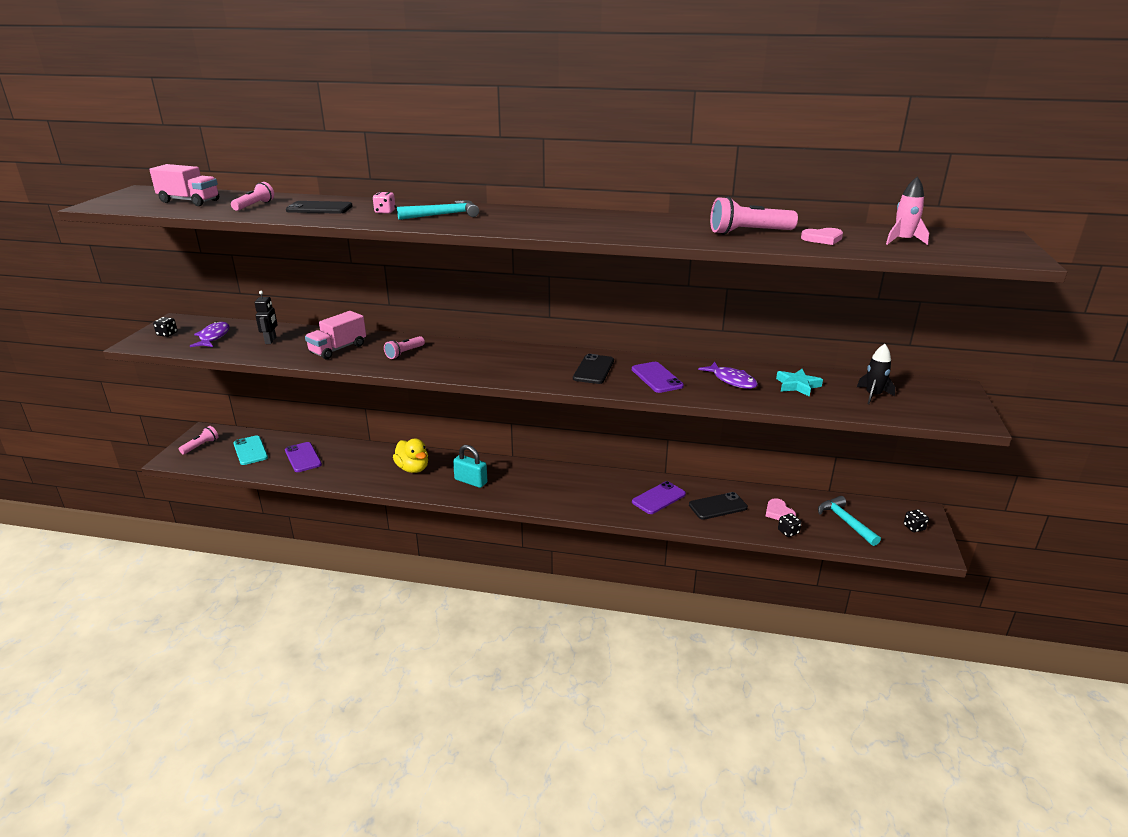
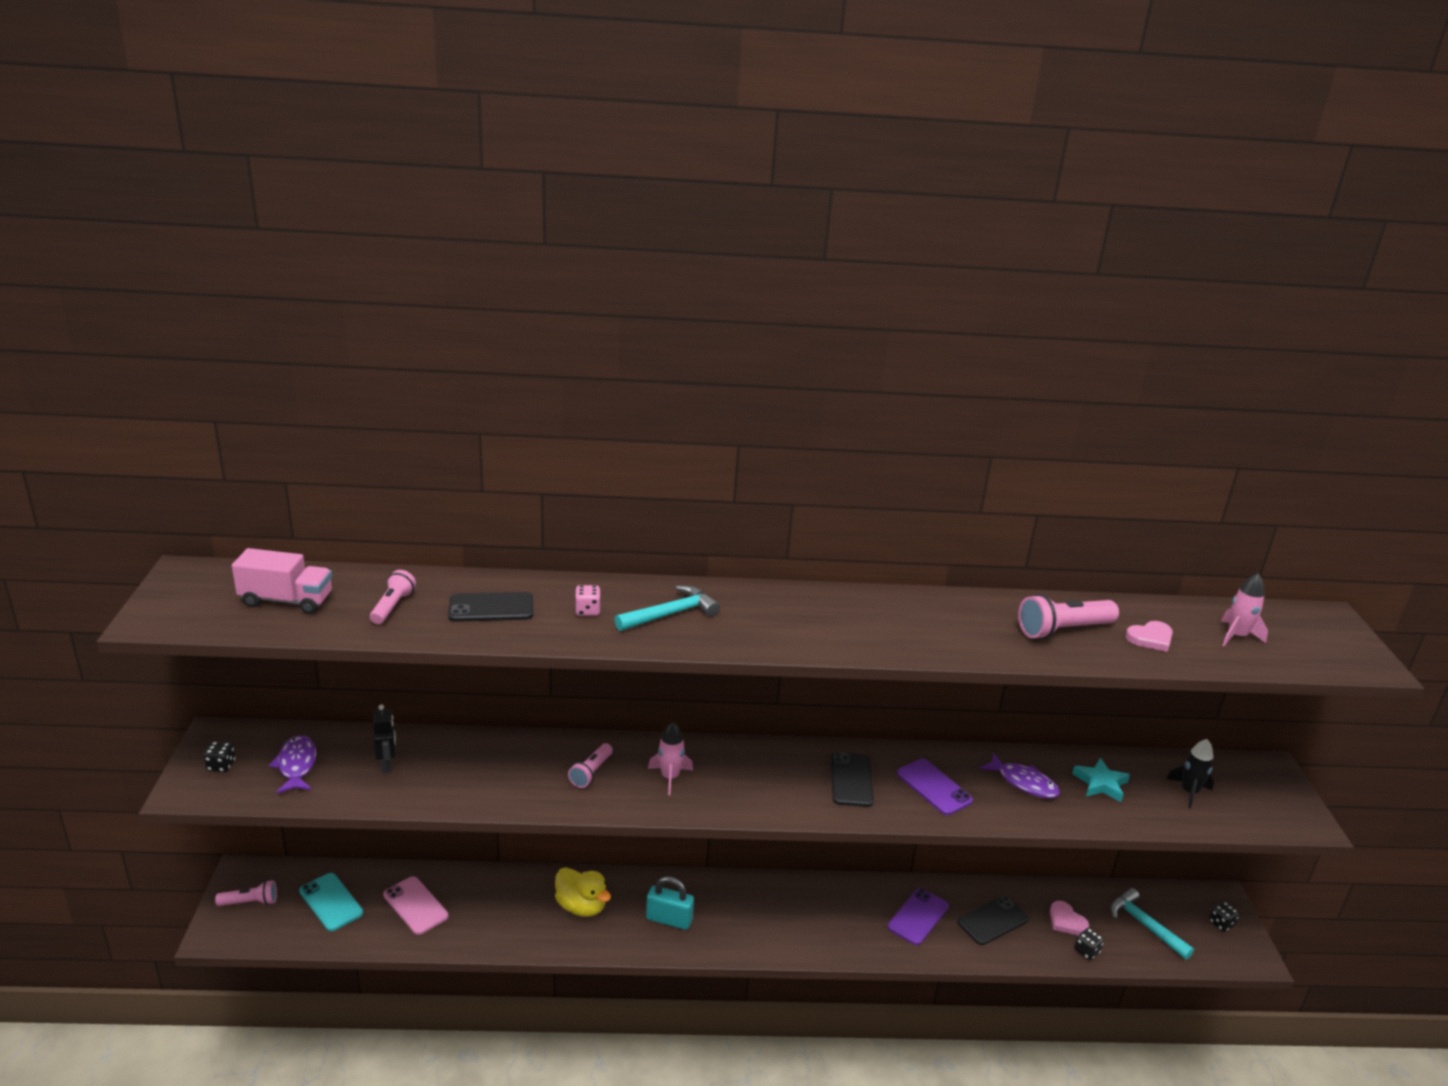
camera: 15 degrees left, 0 degrees up
pink flashlight [179,426,219,455] -> pink flashlight turned 60 degrees clockwise [215,880,277,906]
purple phone [285,442,322,472] -> pink phone [383,876,449,935]
pink truck [305,311,366,359] -> none
none -> pink rocket [648,722,693,795]

